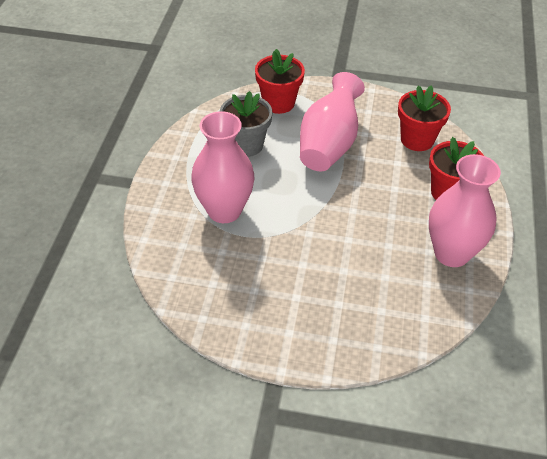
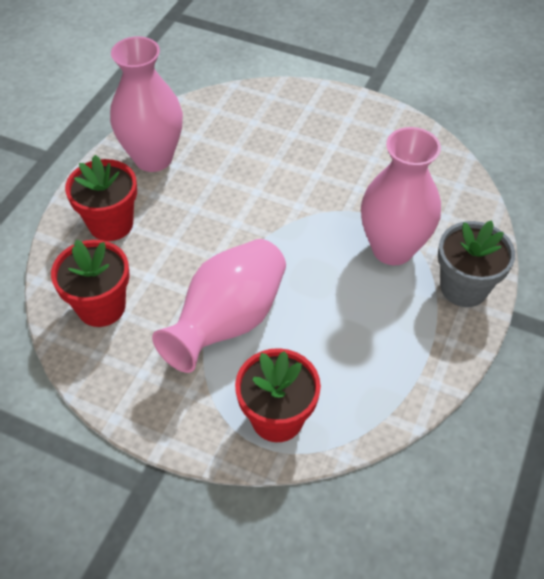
camera: 165 degrees left, 5 degrees up
grey flower pot [220,91,272,157] -> grey flower pot moved to [438,220,515,307]

